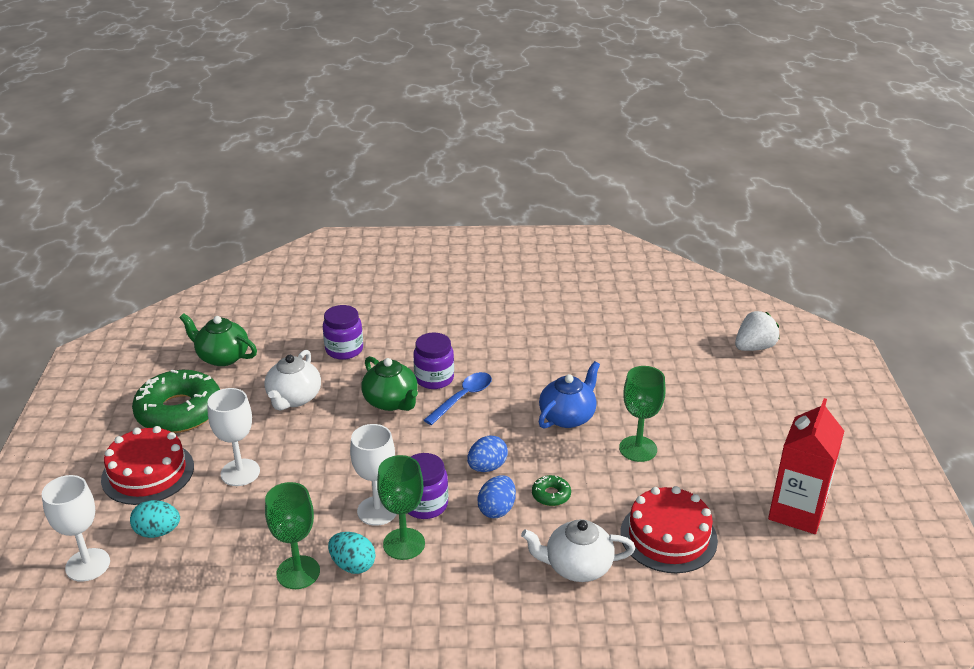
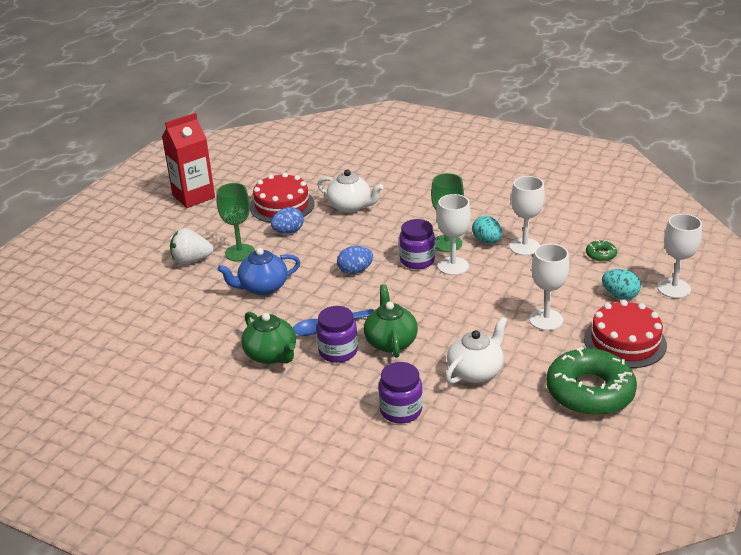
camera: 150 degrees left, 0 degrees up
green teapot [180,313,257,366] -> green teapot moved to [241,312,296,364]
green goblet [265,482,320,589] -> white goblet [510,176,545,256]
blue egg [477,475,516,518] -> blue egg moved to [271,207,304,234]
green donut [532,475,571,506] -> green donut moved to [586,240,617,262]
white strawberry [735,311,780,351] -> white strawberry moved to [170,228,214,264]

